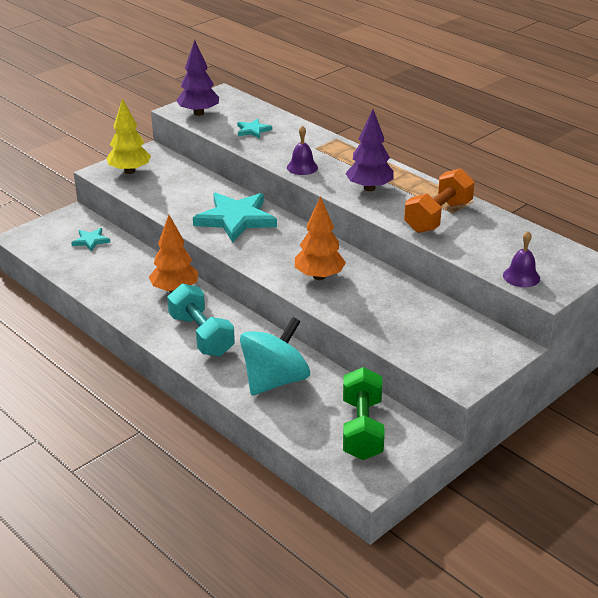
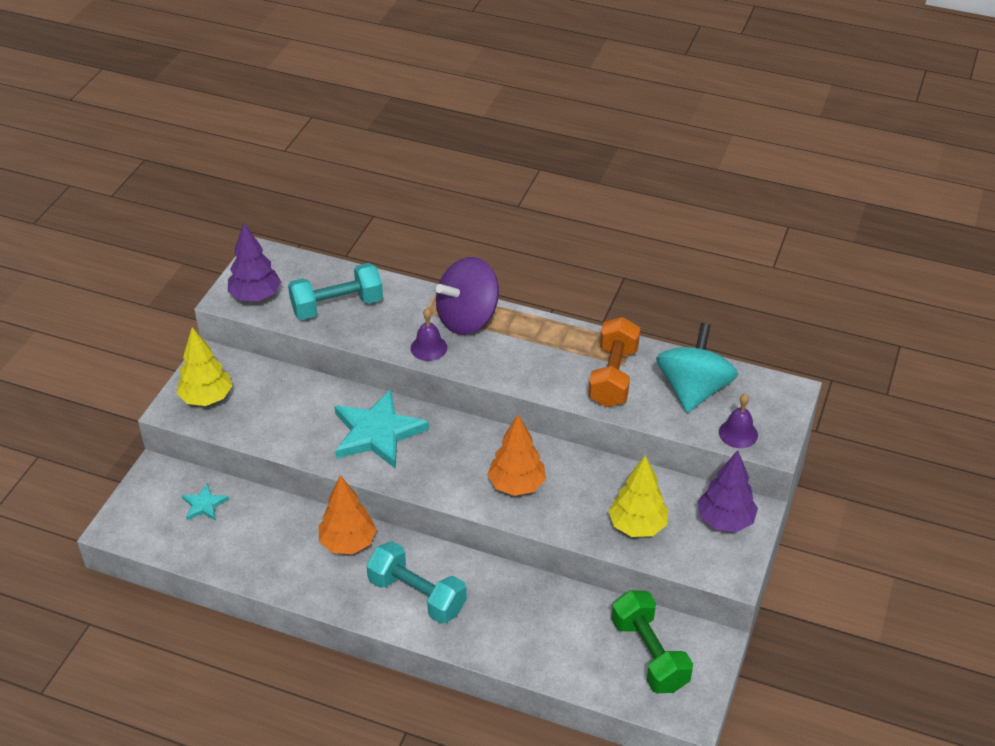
camera: 25 degrees left, 10 degrees up
turquoise star [237,118,272,139] -> turquoise dumbbell [288,263,383,320]
turquoise spinning top [240,317,310,395] -> turquoise spinning top moved to [656,323,738,413]
purple tree [345,109,394,191] -> purple tree moved to [698,450,758,532]
none -> purple spinning top [436,257,499,335]
none -> yellow tree [609,455,668,537]

